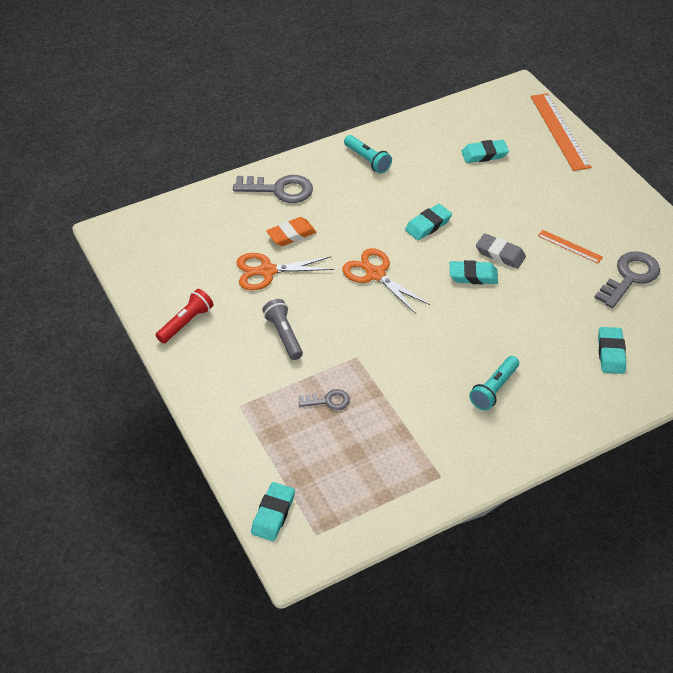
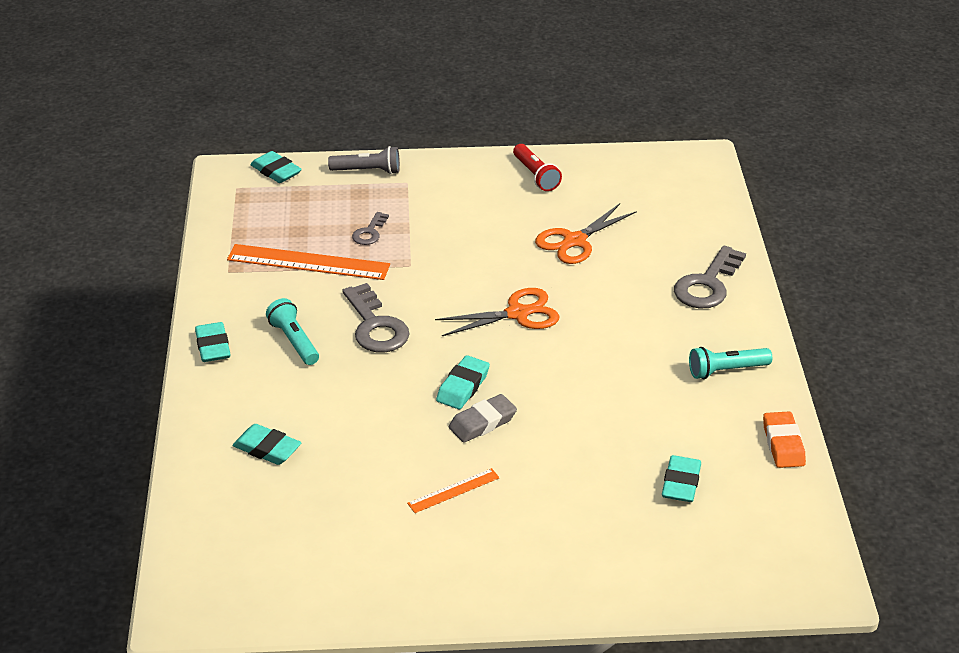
camera: 115 degrees right, 10 degrees down
orange scissors [236,253,334,291] -> orange scissors turned 150 degrees counterclockwise [535,203,637,264]
grey flashlight [262,299,303,360] -> grey flashlight moved to [328,146,400,174]
orange eraser [266,217,316,246] -> orange eraser moved to [763,411,806,468]
turquoise eraser [405,204,452,240] -> turquoise eraser moved to [195,322,230,362]
orange ruler [531,93,592,171] -> orange ruler moved to [227,244,390,280]
grey key [594,251,660,308] -> grey key moved to [342,283,409,352]

